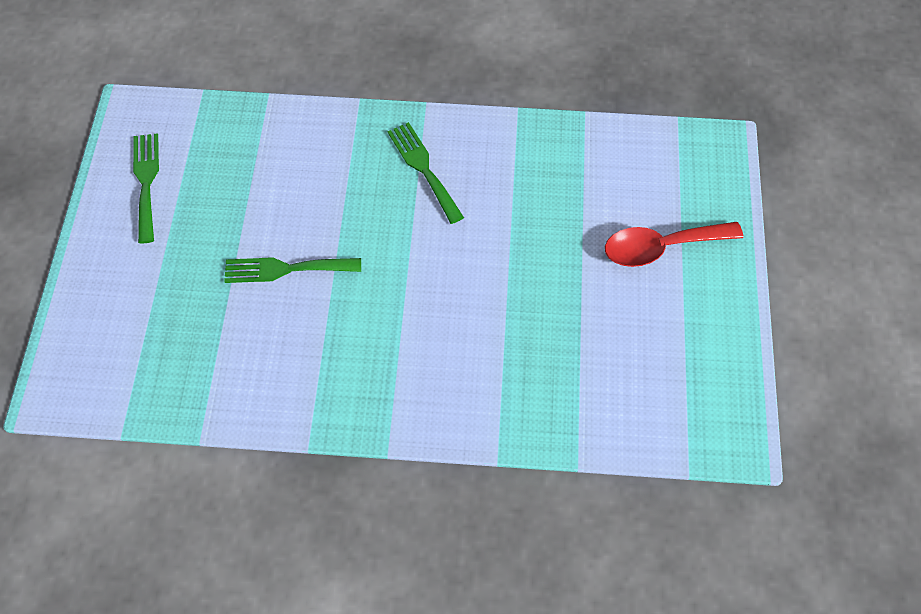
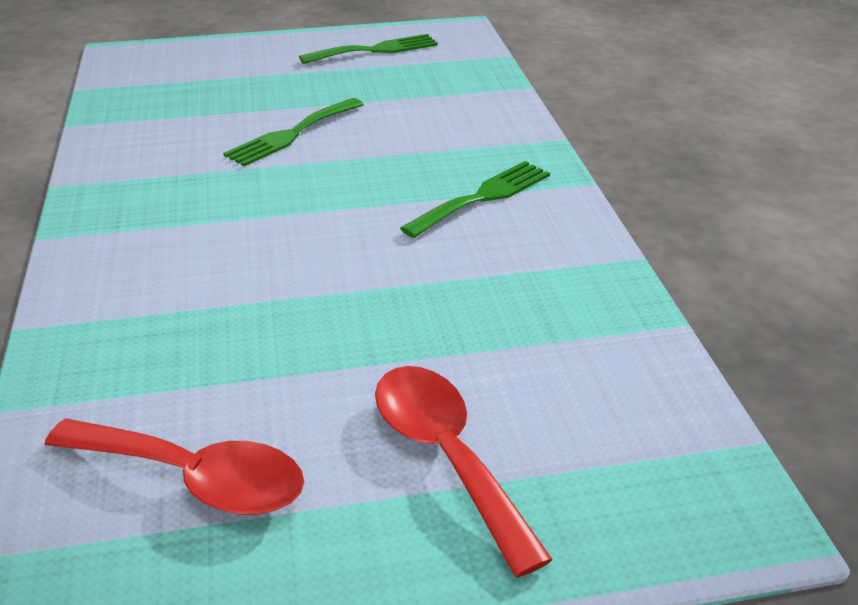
camera: 75 degrees right, 25 degrees down
green fork [224,257,361,283] -> green fork turned 120 degrees counterclockwise [223,98,364,166]
none -> red spoon [45,418,304,515]

